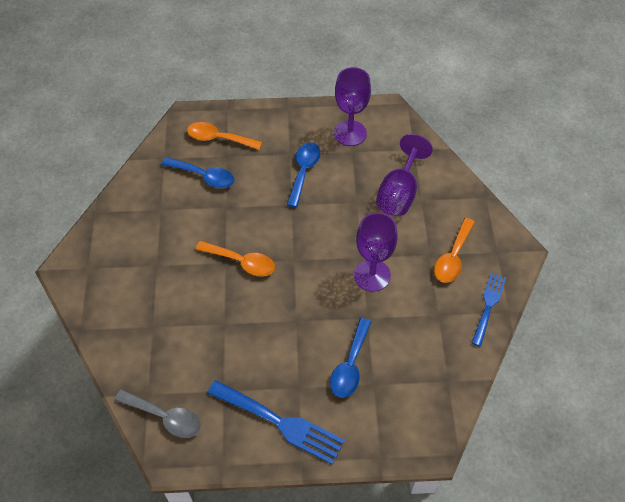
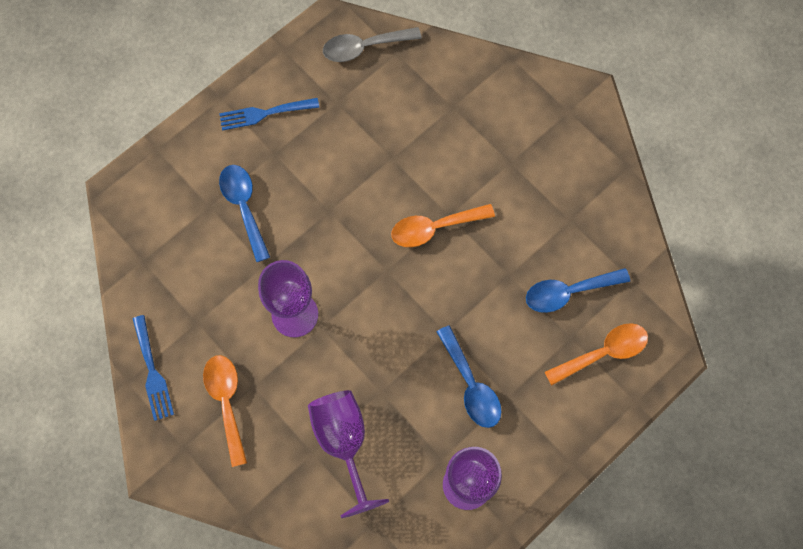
camera: 140 degrees right, 15 degrees up
blue fork [207,380,345,465] -> blue fork [219,98,319,131], size x0.63

